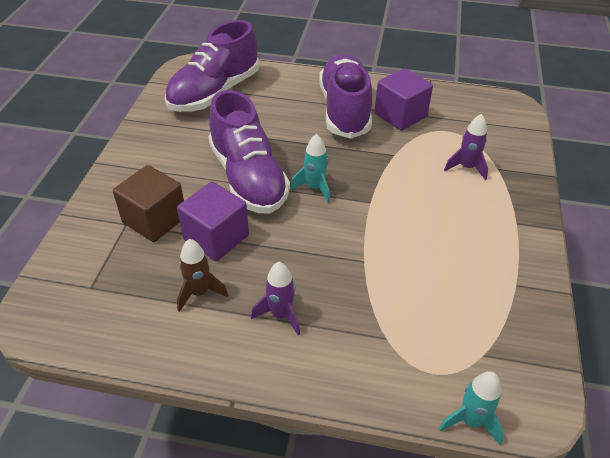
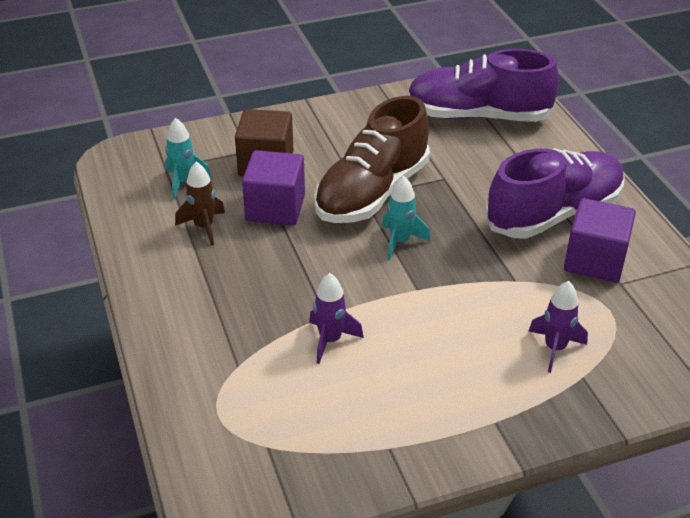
camera: 60 degrees right, 5 degrees down
purple shoe [209,90,290,214] -> brown shoe [314,96,430,223]
purple rocket [251,262,300,335] -> purple rocket moved to [309,273,364,364]
turquoise rocket [439,371,504,445] -> turquoise rocket moved to [165,118,212,200]

